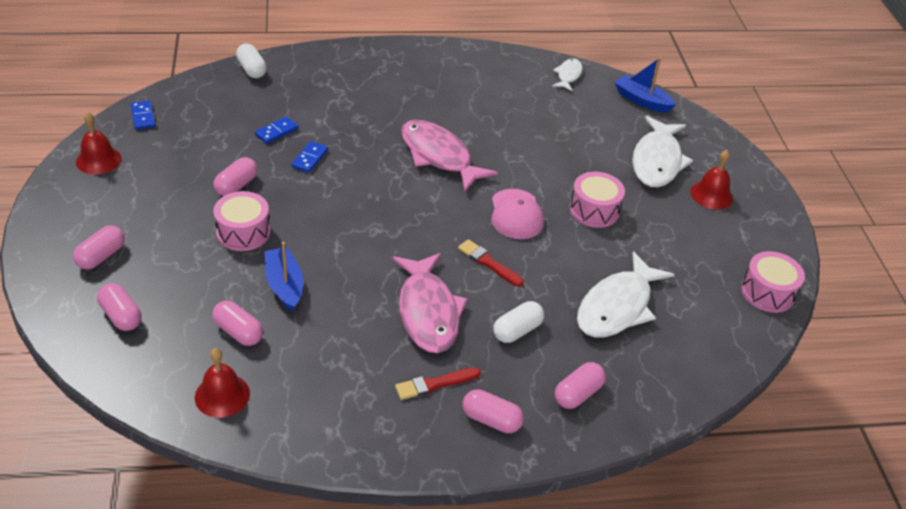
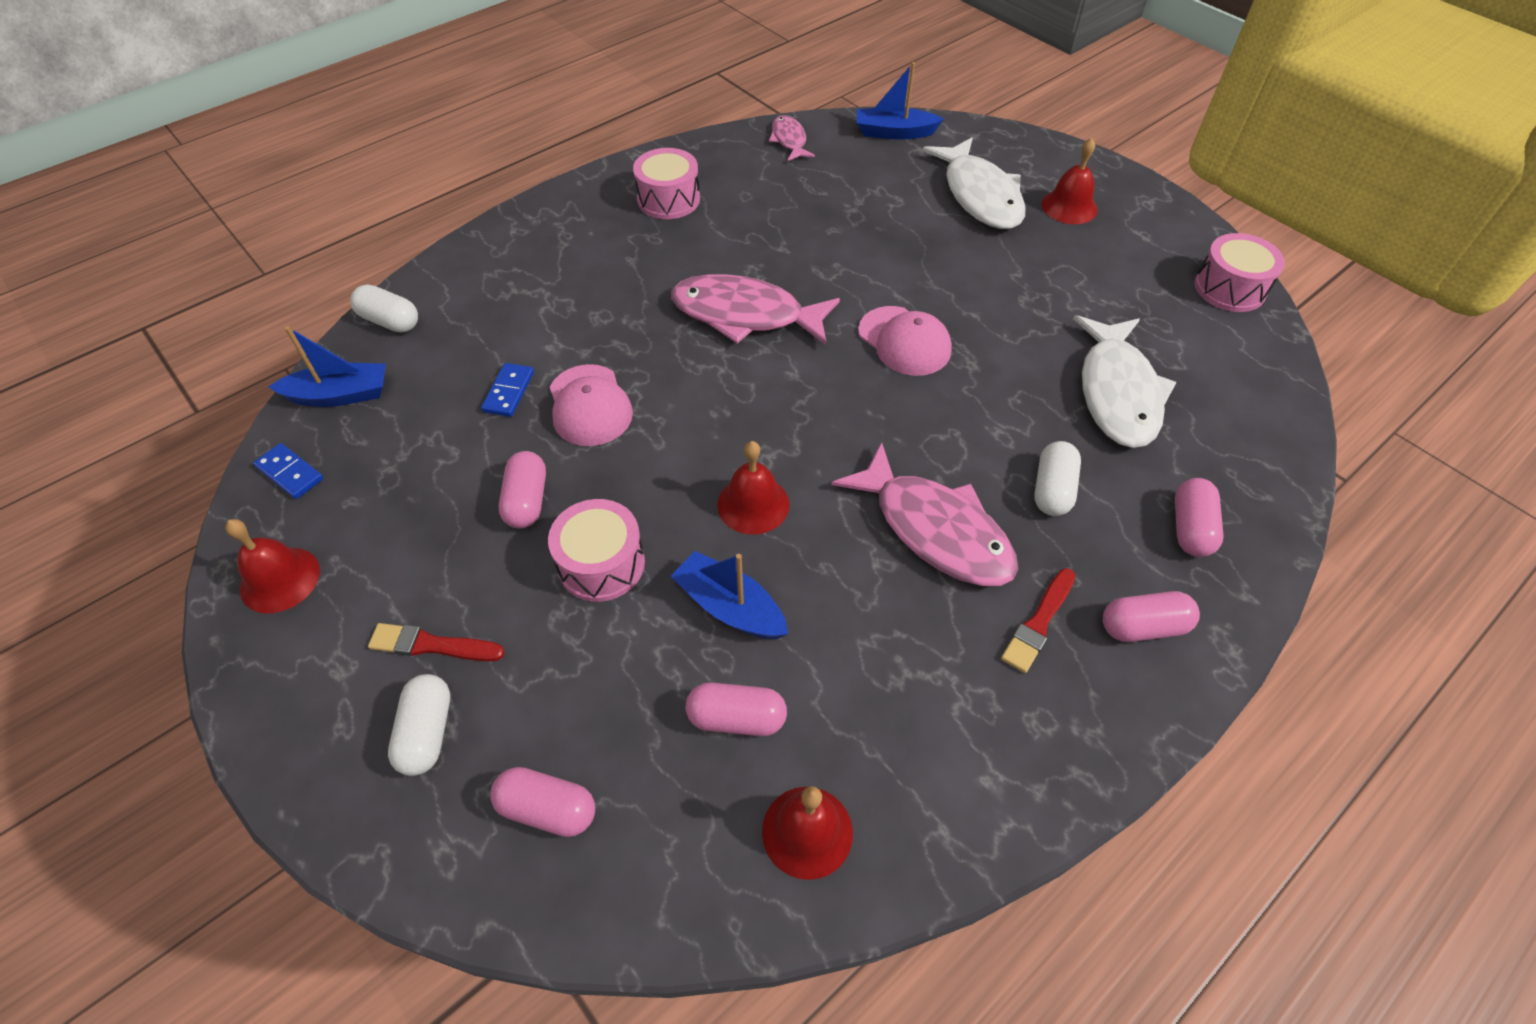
camera: 30 degrees left, 10 degrees up
pink capsule [73,225,124,270] -> white capsule [388,674,450,776]
blue domino [291,141,328,173] -> pink cap [550,364,633,446]
red brush [458,239,524,287] -> red brush moved to [368,623,505,661]
white fish [552,58,583,91] -> pink fish [769,115,815,161]
pink drum [570,172,625,228] -> pink drum moved to [633,148,700,219]
none -> blue boat [268,326,386,407]
none -> red bell [717,441,789,535]

